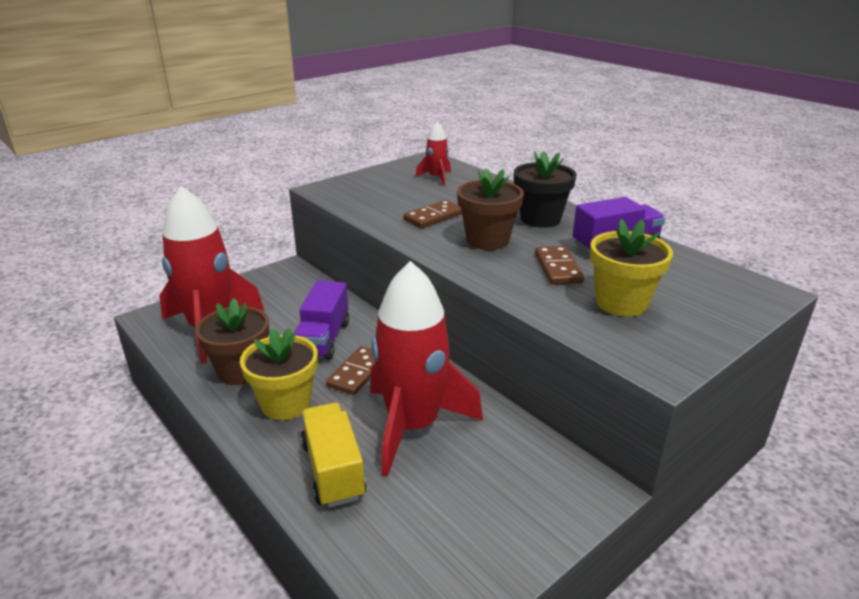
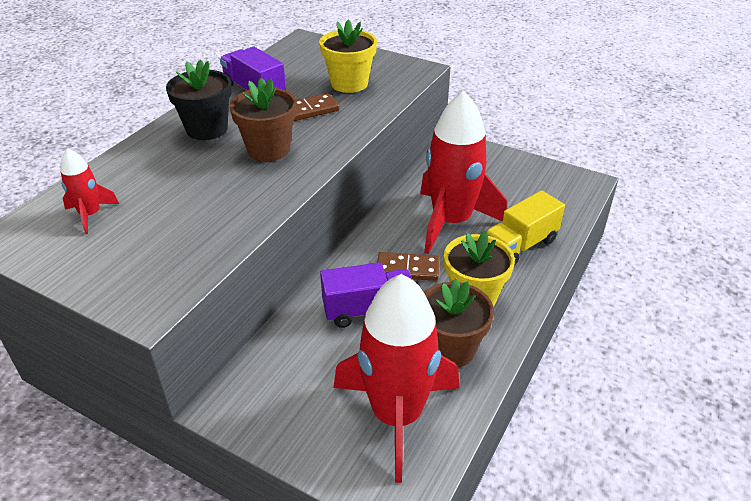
camera: 110 degrees left, 10 degrees up
brown domino [403,200,462,228] -> none

